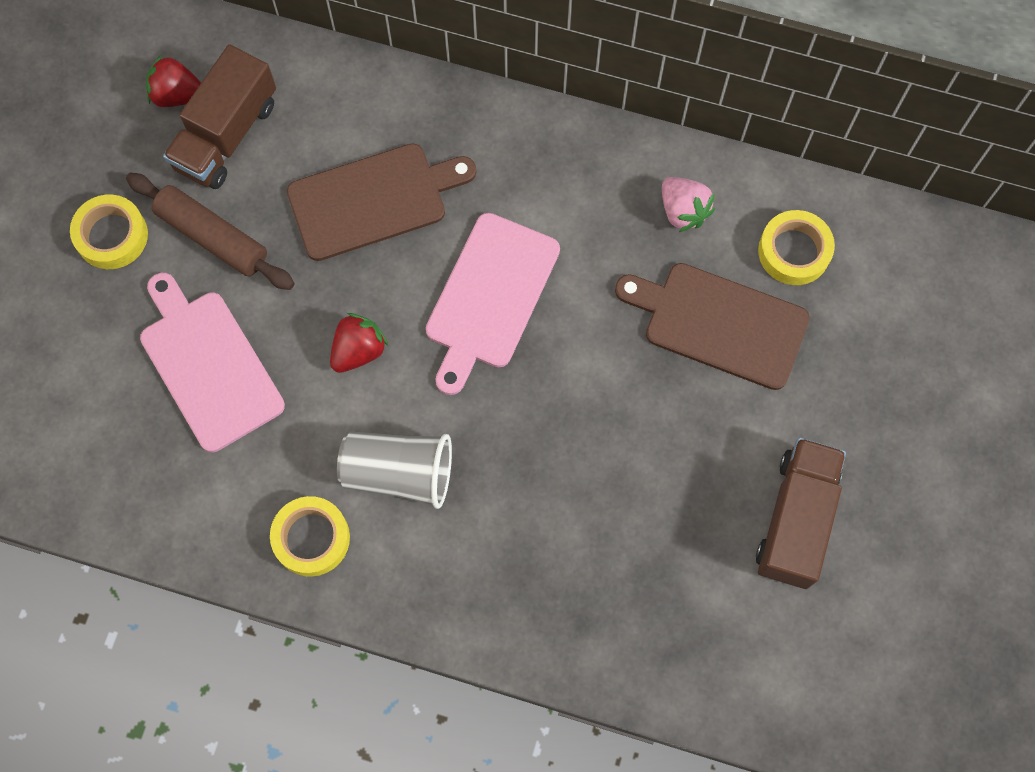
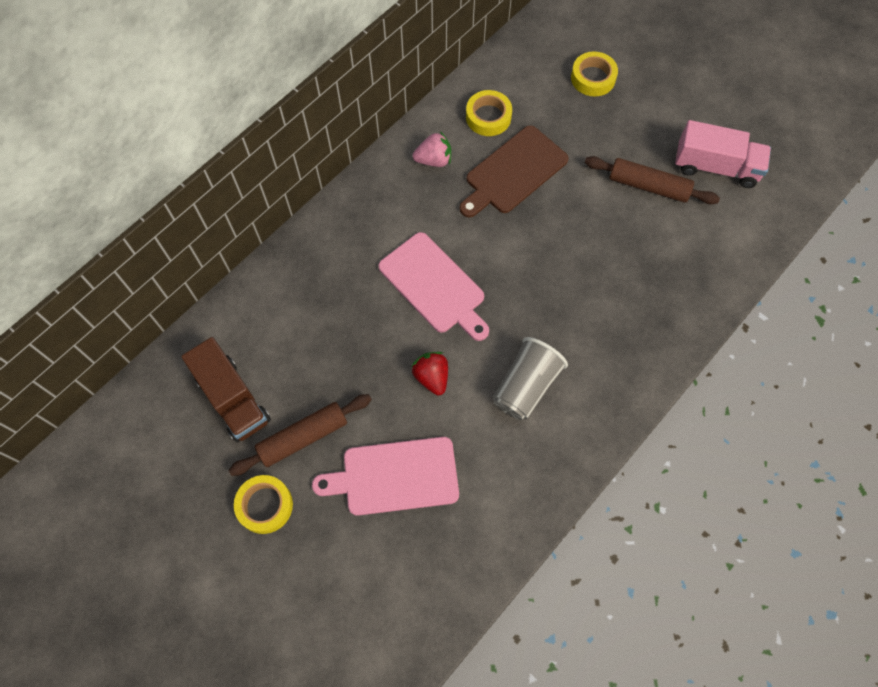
camera: 65 degrees left, 5 degrees down
red strawberry [146,54,201,107] -> none
yellow tape [270,496,350,577] -> yellow tape moved to [571,51,618,96]
brown cutting board [287,143,476,261] -> none
brown truck [756,438,846,589] -> brown rolling pin [585,156,720,204]
none -> pink truck [675,120,771,188]

